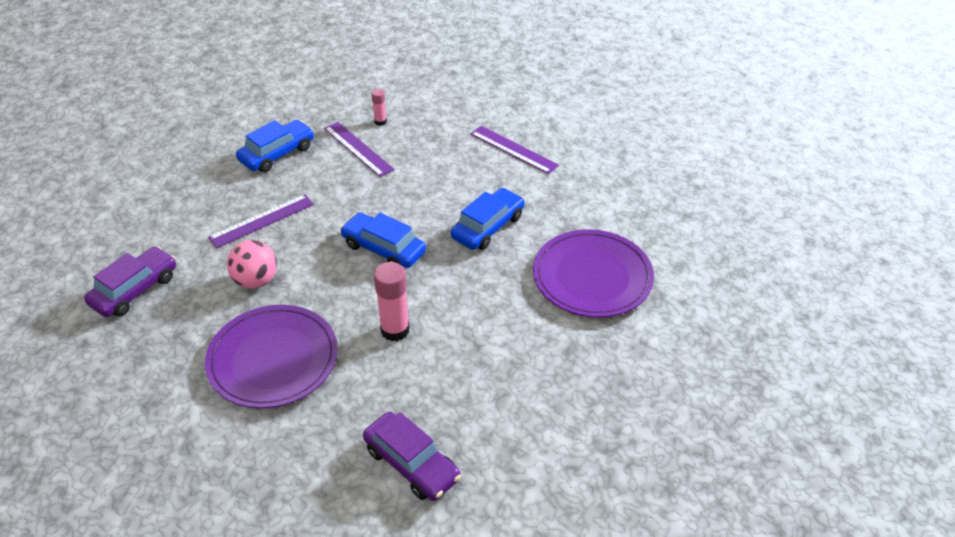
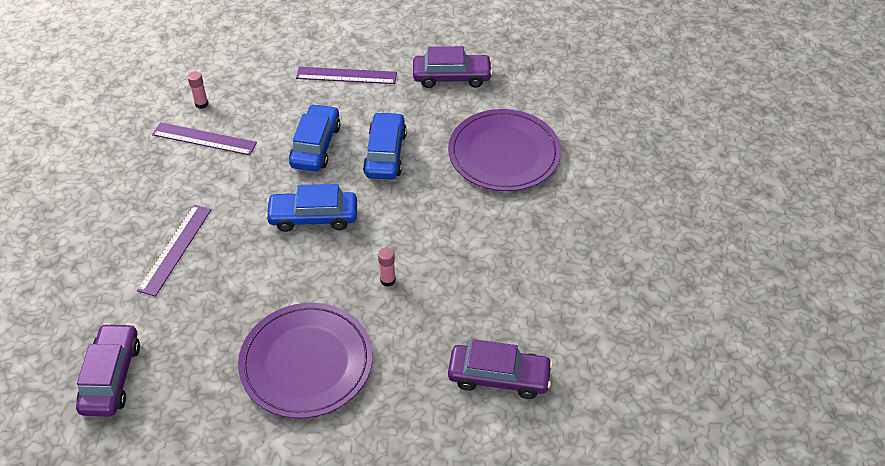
camera: 35 degrees left, 5 degrees up
pink ball [227,240,277,289] -> none
blue car [236,120,314,172] -> blue car moved to [289,104,341,171]
pink glue stick [374,262,410,341] -> pink glue stick [378,247,396,287], size x0.54
none -> purple car [413,46,493,88]

